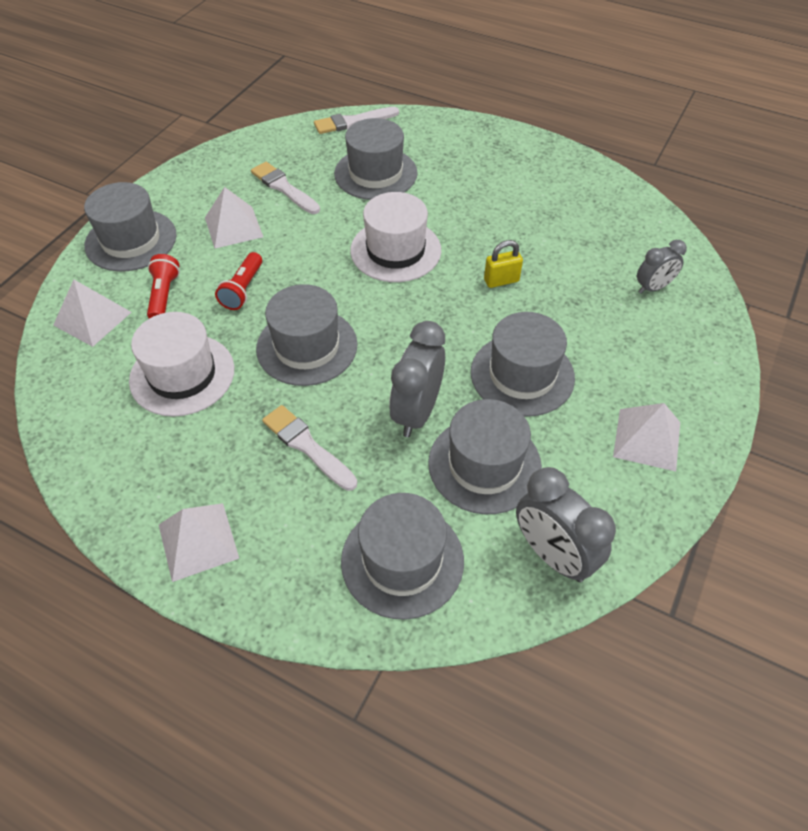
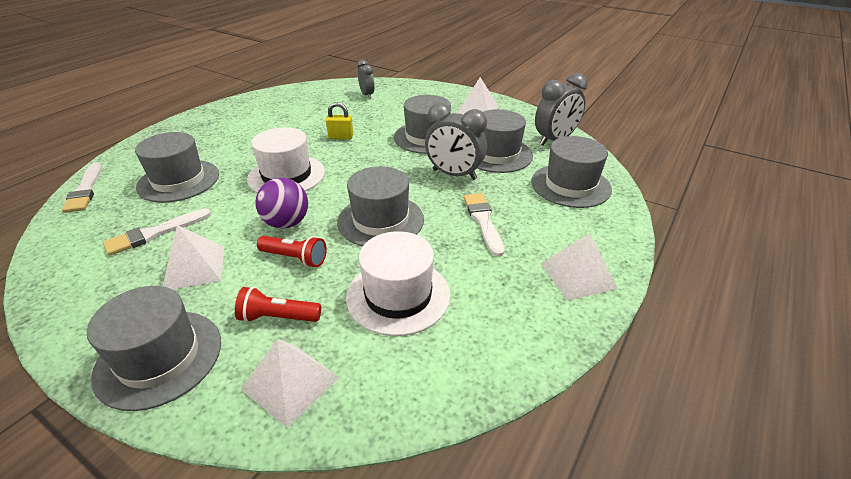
camera: 85 degrees left, 15 degrees down
white brush [262,405,357,491] -> white brush turned 120 degrees clockwise [464,193,505,257]
yellow padlock [484,240,523,288] -> yellow padlock turned 75 degrees counterclockwise [326,102,353,139]
none -> purple ball [255,178,308,229]

